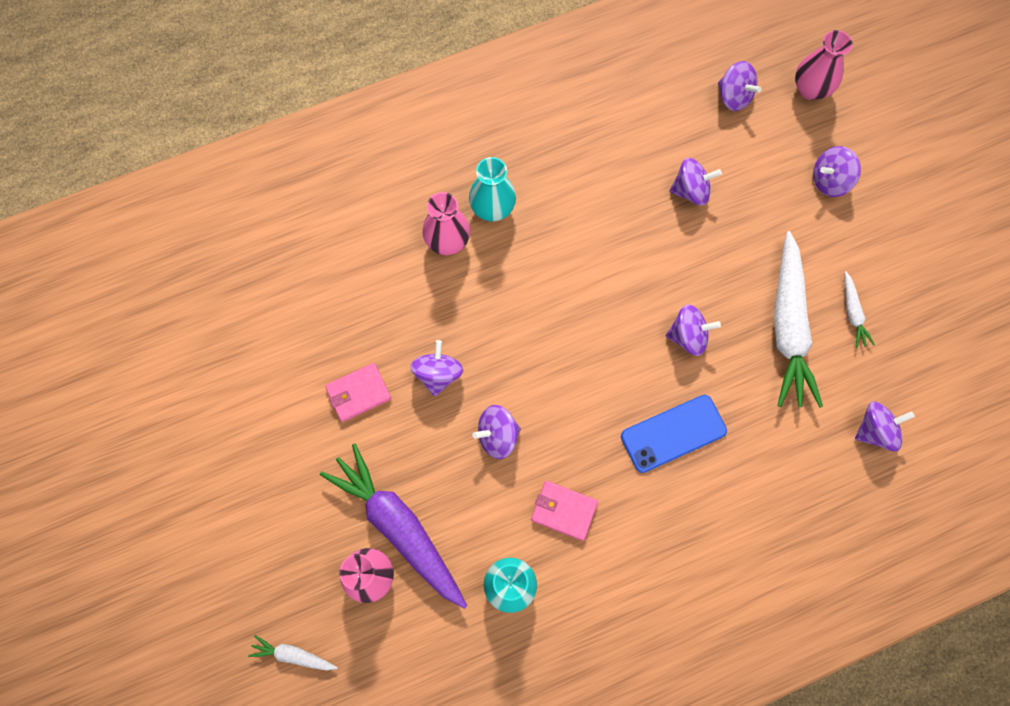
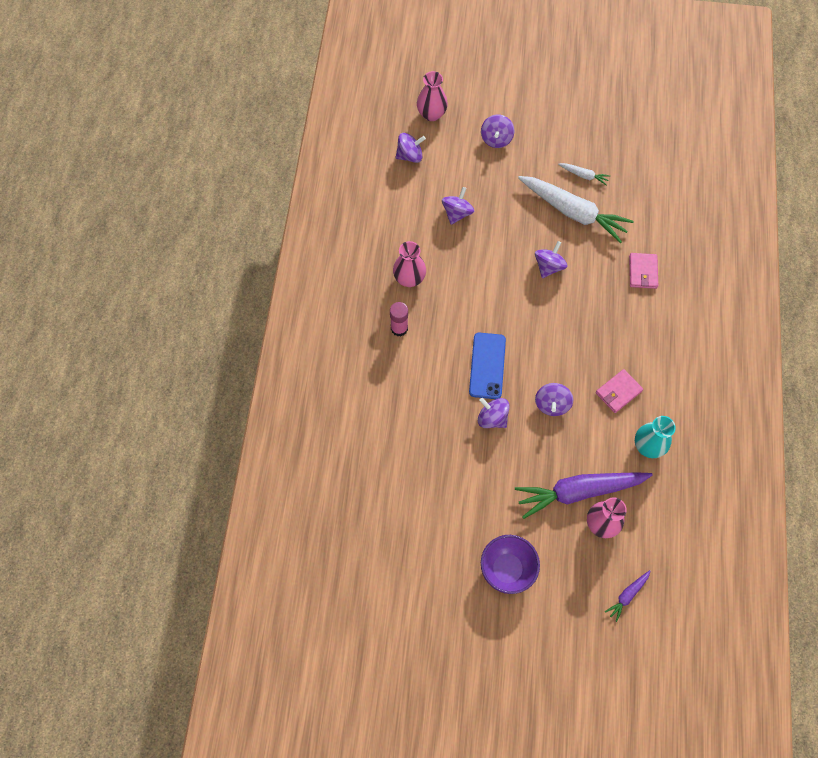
camera: 60 degrees left, 5 degrees down
white carrot [248,635,338,671] -> purple carrot [605,570,650,622]
pink wallet [325,363,391,422] -> pink wallet moved to [629,253,658,289]
pink vase [422,192,470,255] -> pink vase moved to [393,241,426,287]
turquoise vase [469,157,516,221] -> pink glue stick [390,302,408,336]
blue phone [621,395,727,473] -> blue phone moved to [469,332,506,399]
purple spinning top [855,402,915,452] -> none
none -> purple bowl [481,535,540,594]

